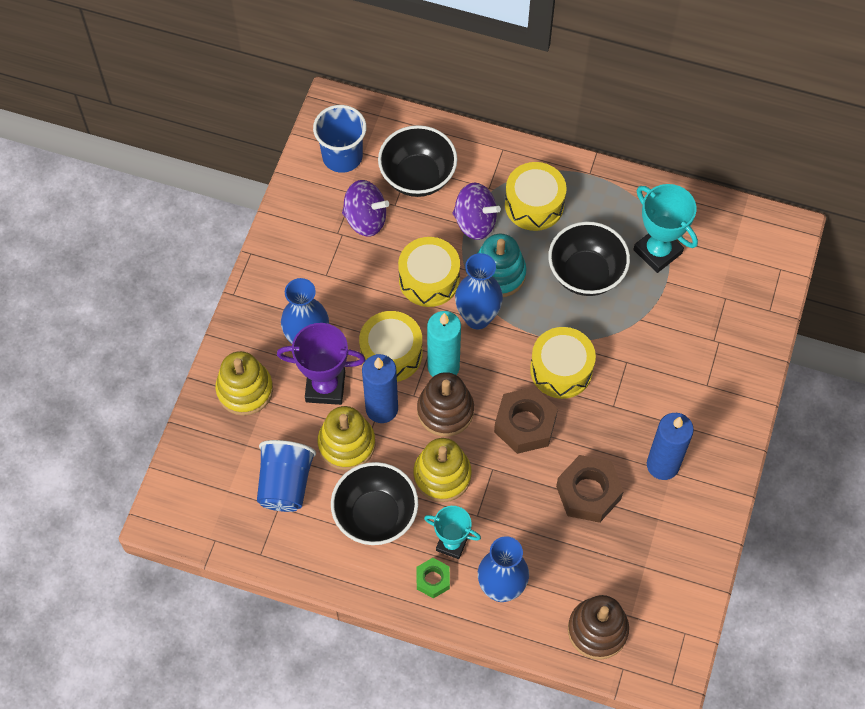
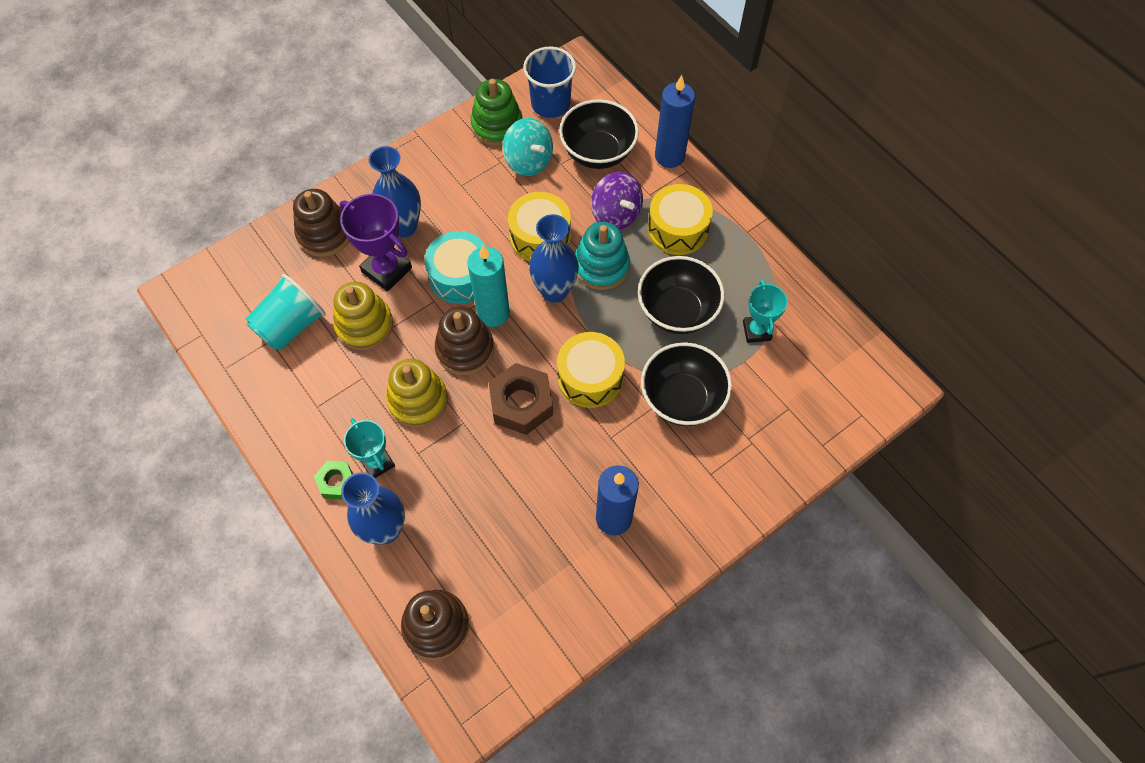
camera: 35 degrees right, 0 degrees up
yellow stacking toy [215,351,273,416] -> brown stacking toy [293,189,349,257]
blue cup [257,440,316,512] -> turquoise cup [245,274,326,351]
black bowl [331,462,418,545] -> black bowl moved to [641,342,732,426]
purple spinning top [342,180,389,237] -> turquoise spinning top [502,118,553,176]
yellow drum [359,311,423,382] -> turquoise drum [425,231,486,304]
blue candle [362,354,398,423] -> blue candle moved to [655,75,695,168]
brown nut [556,455,624,523] -> none
turquoise trophy [633,184,698,273] -> turquoise trophy [743,280,788,343], size x0.66
none -> green stacking toy [471,79,523,146]

